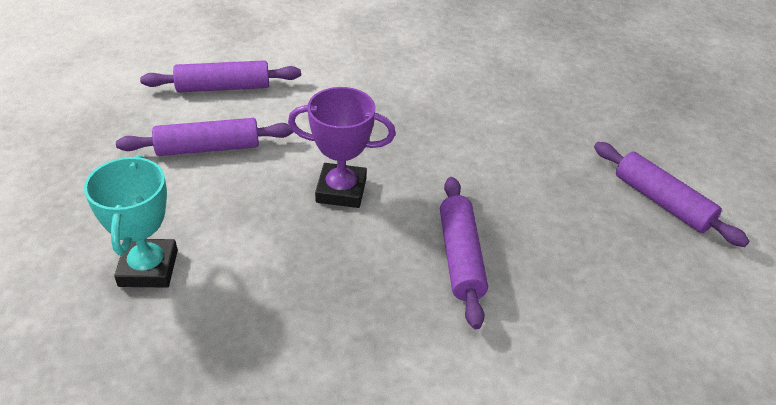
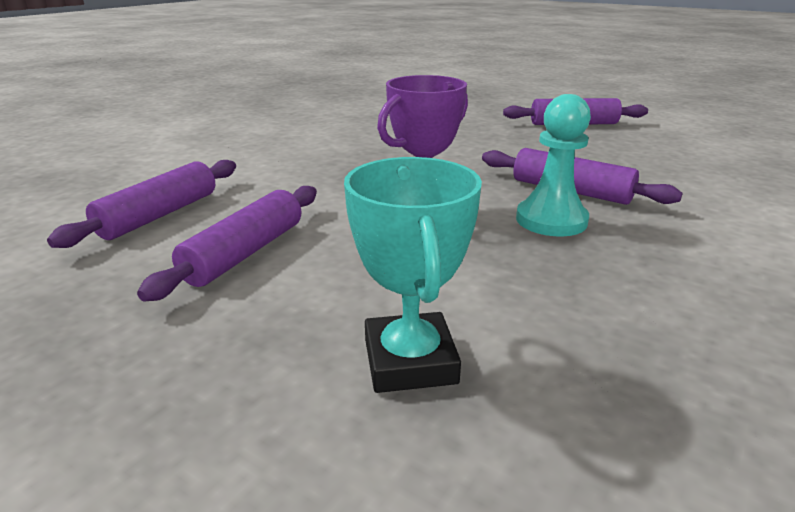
camera: 50 degrees left, 15 degrees down
turquoise trophy [84,155,178,288] -> turquoise trophy turned 45 degrees clockwise [344,157,482,393]
none -> turquoise pawn [516,94,591,237]

